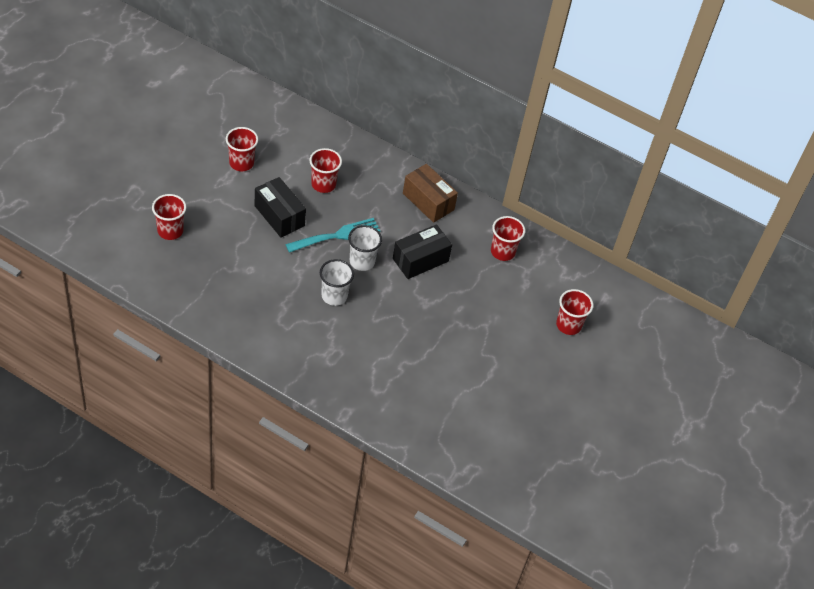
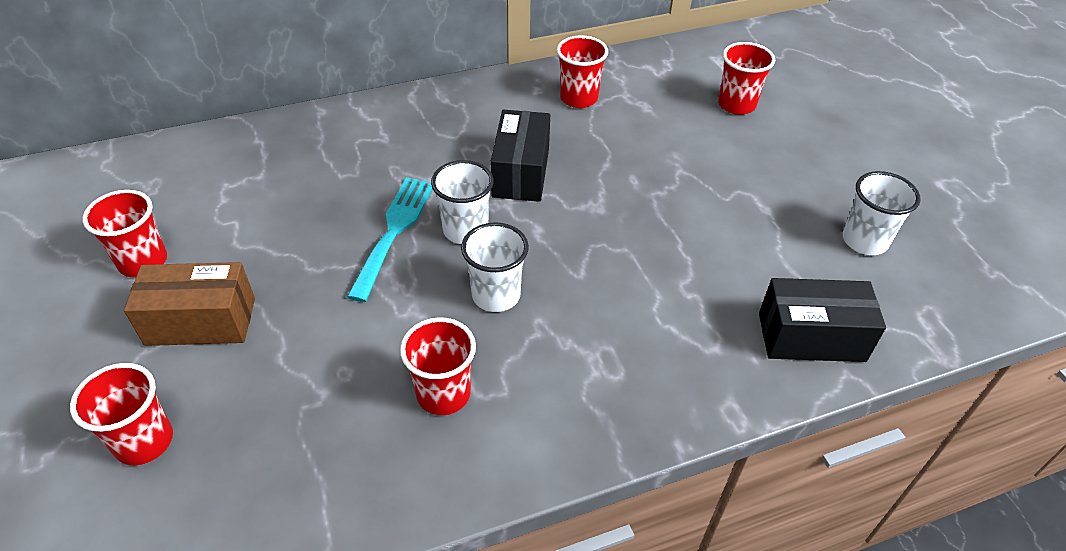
camera: 45 degrees left, 5 degrees down
black box [254,177,306,238] -> black box moved to [759,278,886,362]
red cup [309,148,342,193] -> red cup moved to [400,317,476,415]
brown box [403,164,458,223] -> brown box moved to [124,262,255,346]
none -> white cup [843,171,920,255]

